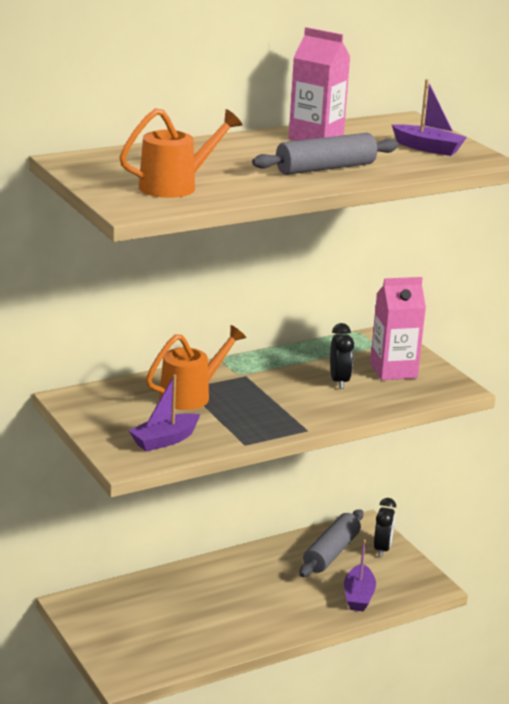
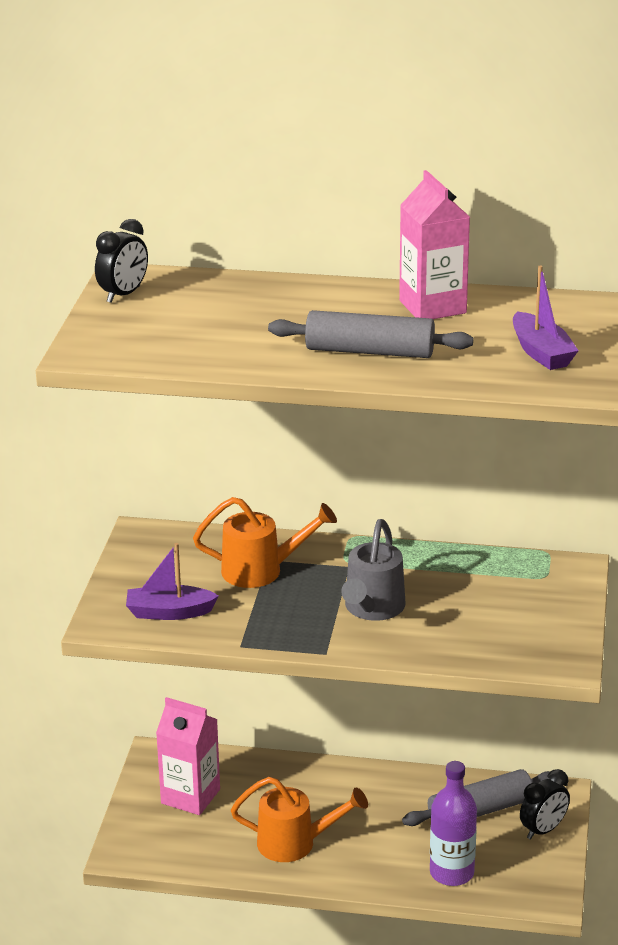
camera: 40 degrees right, 5 degrees up
orange watering can [119,108,242,198] -> orange watering can moved to [231,777,368,862]
black clock [330,323,354,389] -> black clock moved to [95,219,148,303]
purple boat [344,539,376,611] -> purple bottle [430,761,477,886]
pink carton [370,277,426,380] -> pink carton moved to [156,697,220,815]
none -> grey watering can [341,519,406,621]

